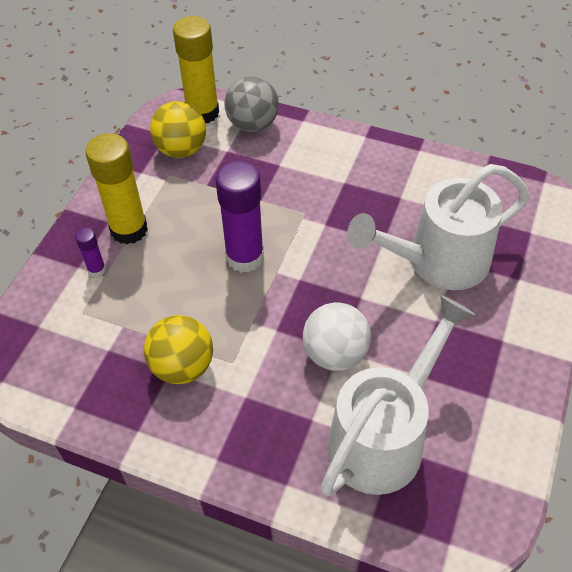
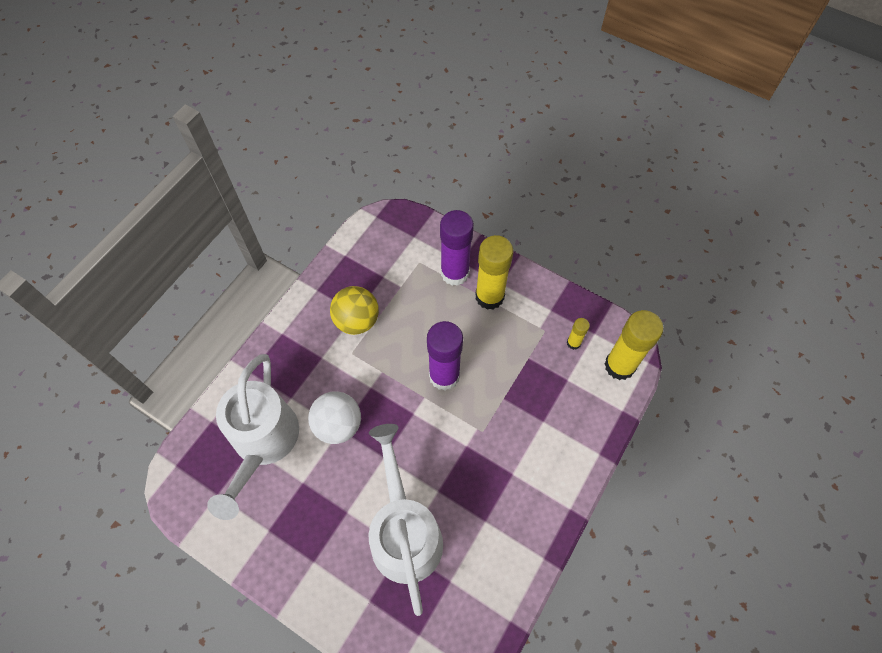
camera: 100 degrees right, 10 degrees up
purple glue stick [75,228,106,277] -> purple glue stick [440,210,474,286], size x2.12
yellow ball [150,101,206,158] -> yellow glue stick [567,318,590,350]
grey ball [224,76,279,132] -> none
white watering can [321,295,475,496] -> white watering can turned 45 degrees clockwise [207,354,299,520]

